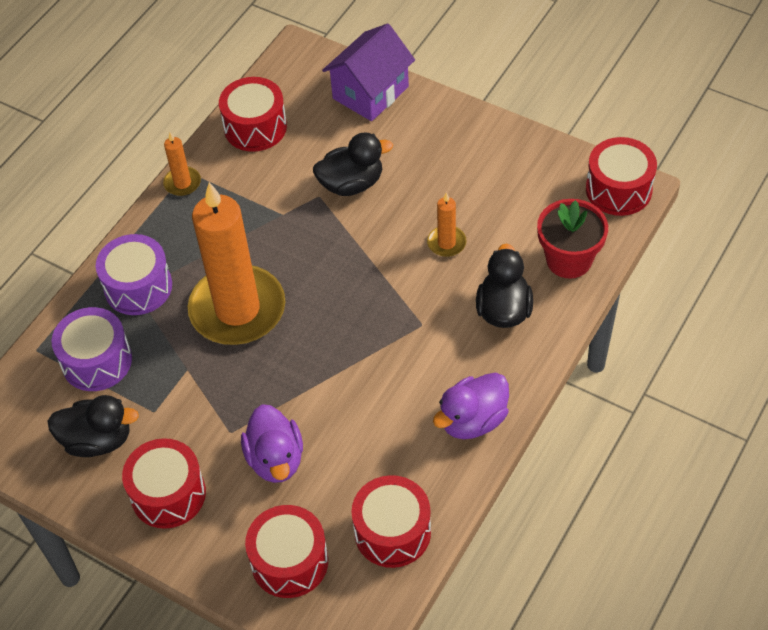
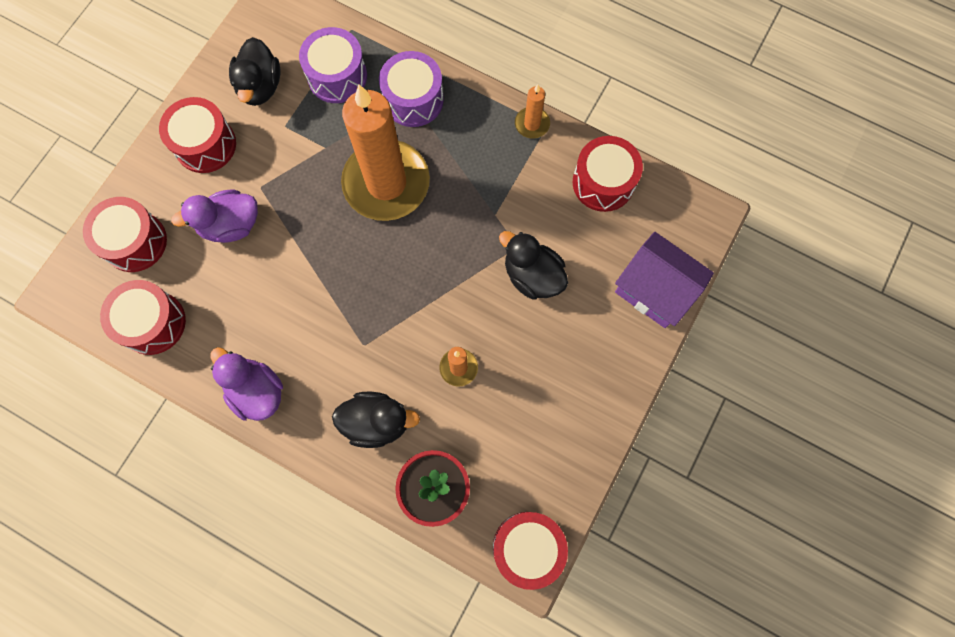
camera: 85 degrees right, 20 degrees up
black duck [313,132,393,196] -> black duck turned 150 degrees clockwise [499,231,568,300]

